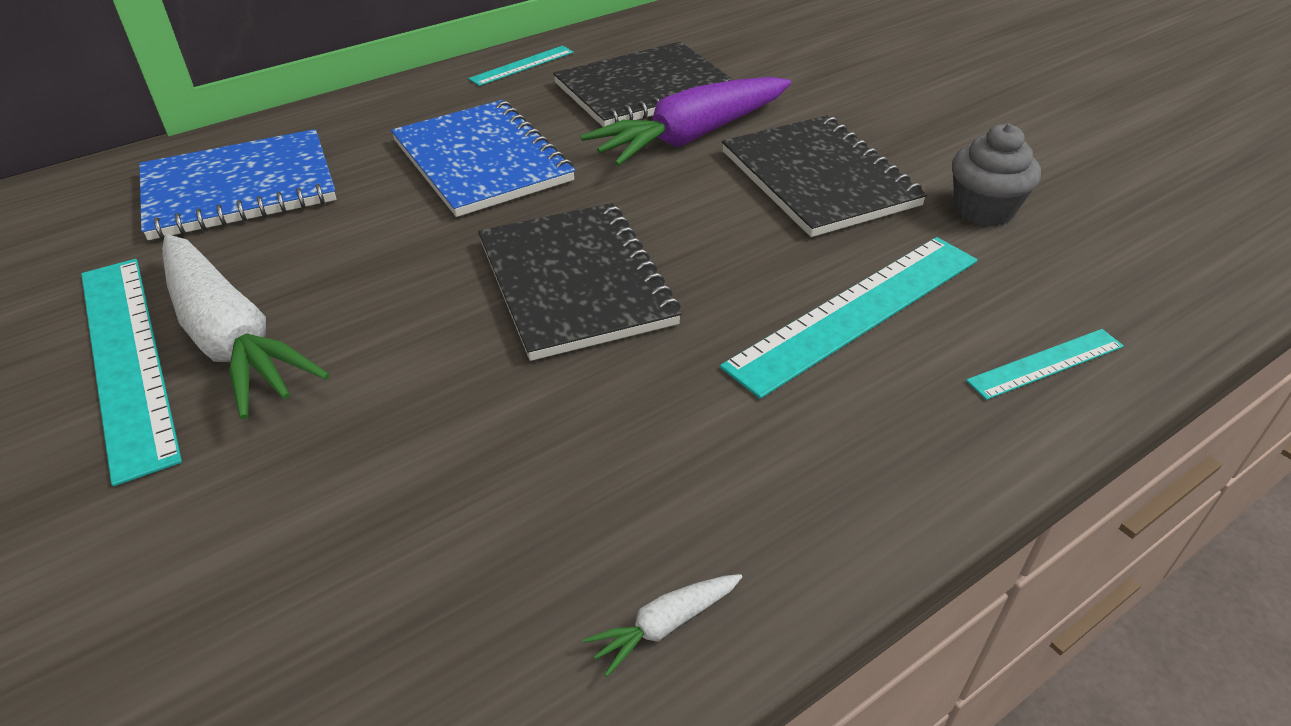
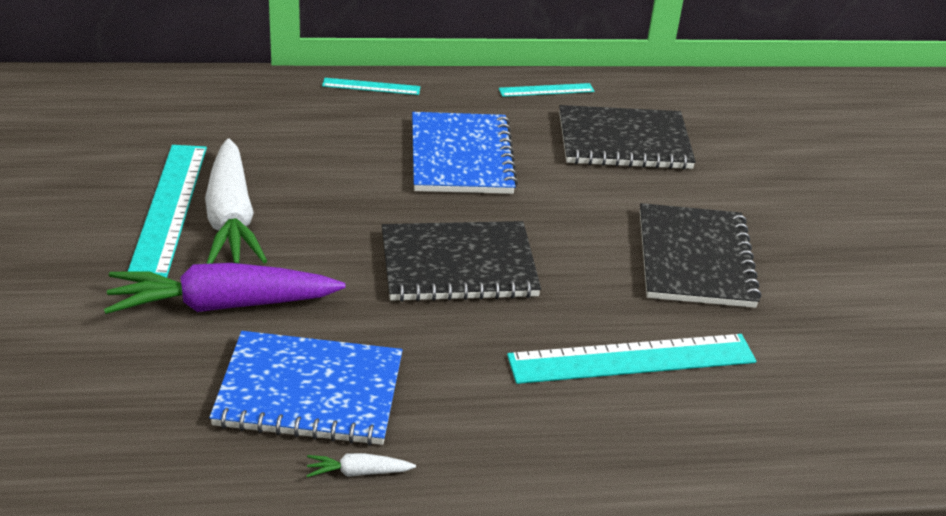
camera: 25 degrees right, 5 degrees down
blue notebook [139,129,336,240] -> blue notebook moved to [209,331,403,446]
black notebook [478,203,682,361] -> black notebook turned 75 degrees clockwise [382,221,541,302]
purple carrot [581,77,791,166] -> purple carrot moved to [104,263,345,314]
grey cupcake [952,124,1041,226] -> none
turquoise ruler [966,329,1124,400] -> turquoise ruler moved to [322,78,421,95]

